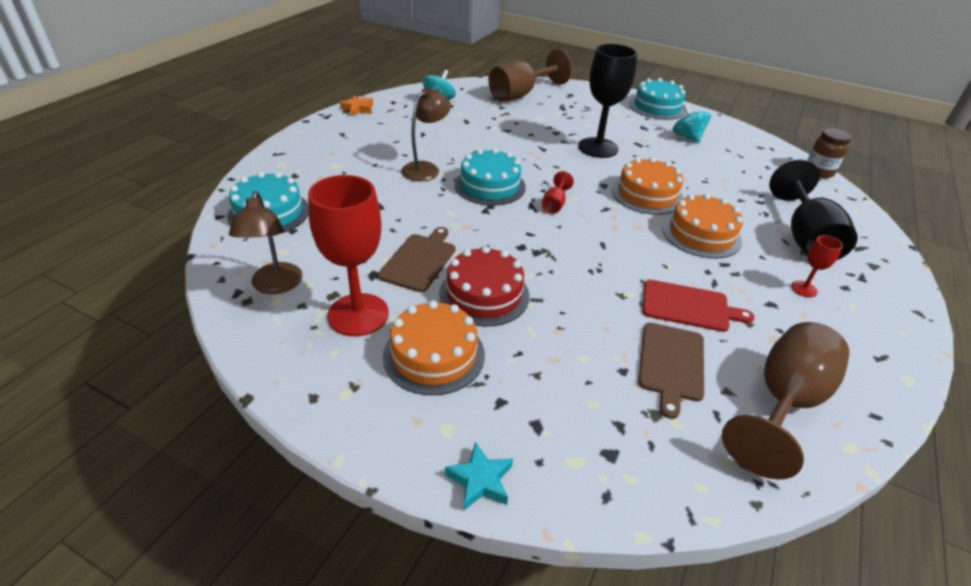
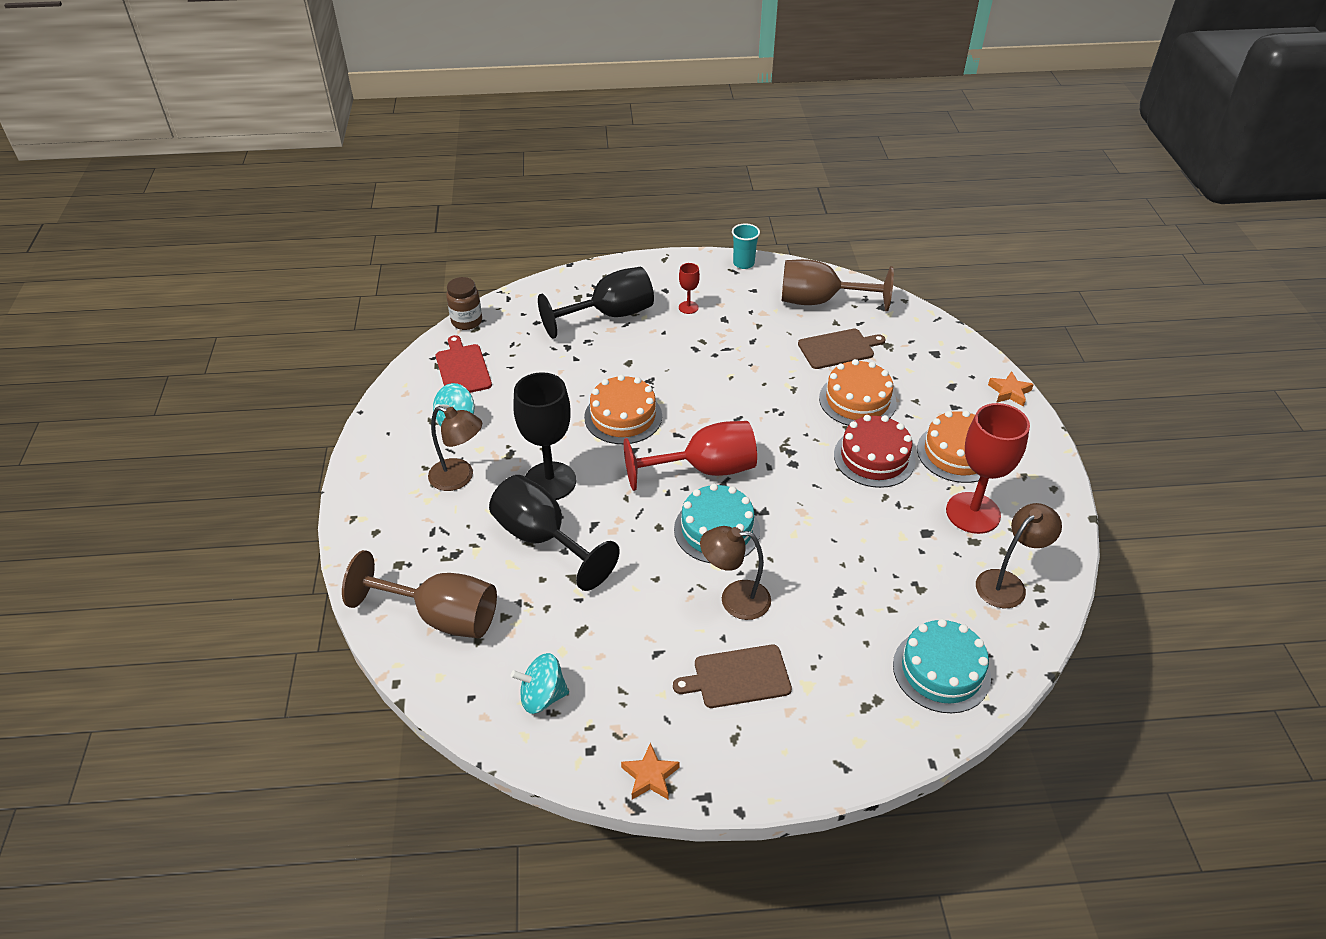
camera: 120 degrees left, 5 degrees up
brown cutting board [378,227,455,292] -> brown cutting board moved to [673,645,792,708]
turquoise star [445,442,513,510] -> orange star [988,371,1034,406]
red goblet [542,171,574,214] -> red goblet [624,421,757,491], size x2.20
turquoise cake [629,78,686,120] -> none
red cutting board [642,280,754,332] -> red cutting board moved to [436,335,492,393]
orange cake [663,193,743,258] -> orange cake moved to [819,359,897,426]
none -> brown lamp [428,406,482,491]
none -> black goblet [489,475,620,591]
none -> turquoise cup [732,223,760,269]

